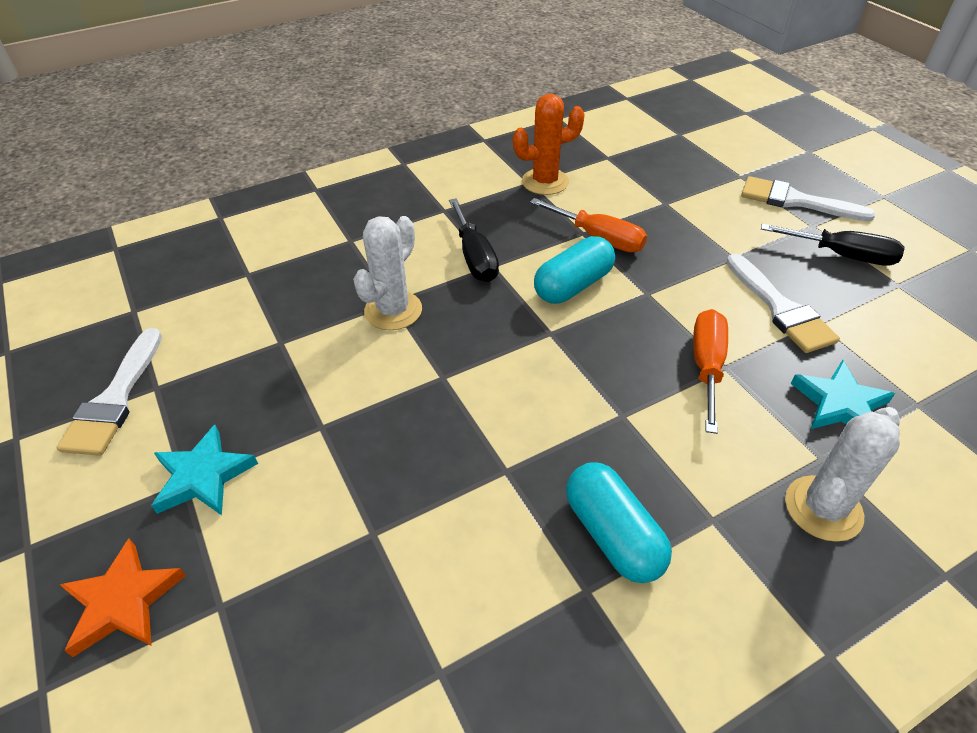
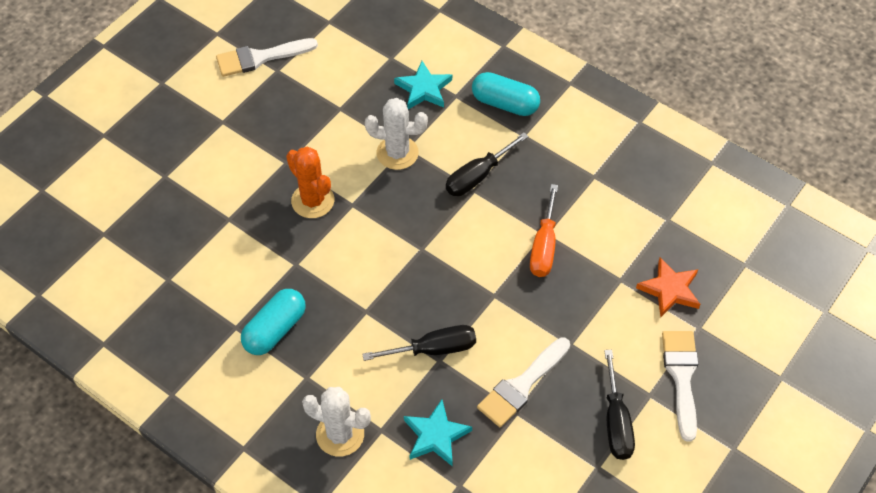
camera: 65 degrees right, 10 degrees up
orange star [59,539,186,657] -> orange star moved to [636,258,700,317]
turquoise star [151,425,258,515] -> turquoise star moved to [394,61,452,109]
orange cactus [513,94,585,195] -> orange cactus moved to [286,146,334,218]
turquoise capsule [534,236,615,304] -> turquoise capsule moved to [472,72,540,116]
orange screwdriver [693,309,728,434] -> black screwdriver [362,325,476,361]

